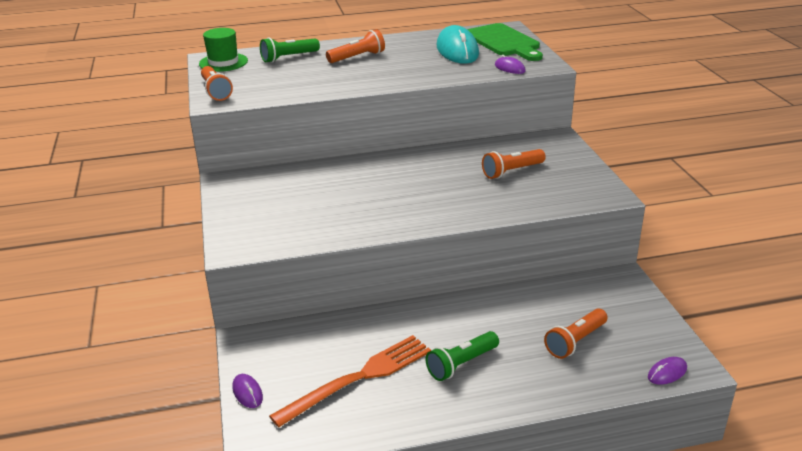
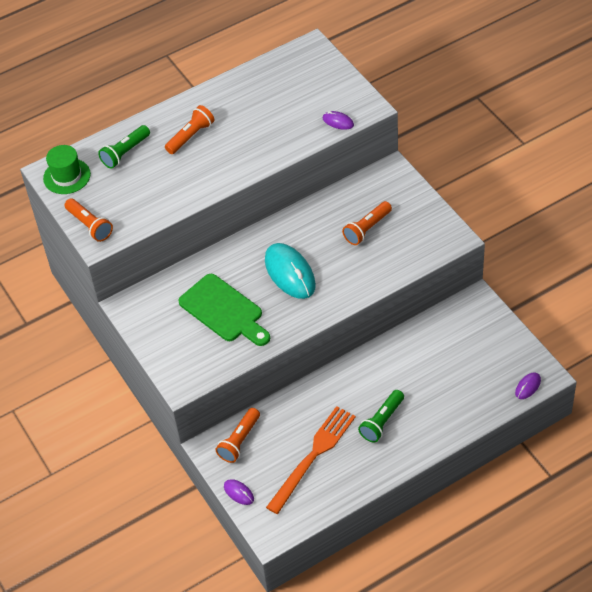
camera: 15 degrees left, 20 degrees up
turquoise mouse [437,25,479,64] -> turquoise mouse moved to [265,243,316,299]
green cutting board [467,23,543,61] -> green cutting board moved to [178,274,270,346]
orange flashlight [544,309,608,359] -> orange flashlight moved to [216,408,260,463]

